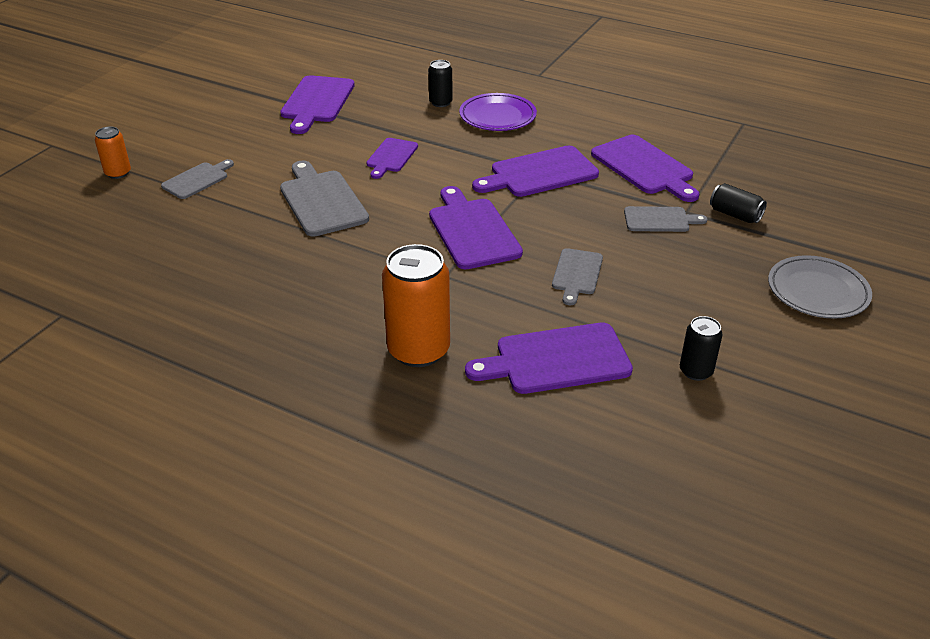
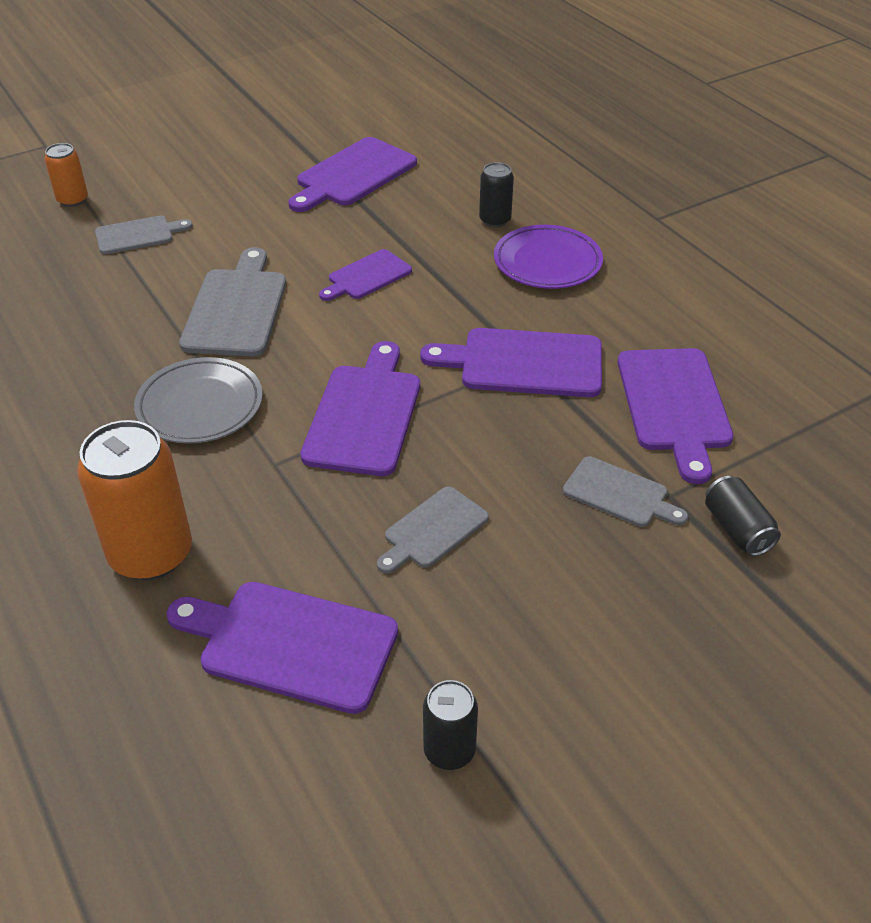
camera: 30 degrees right, 5 degrees up
grey plate [768,255,872,319] -> grey plate moved to [134,357,263,443]

